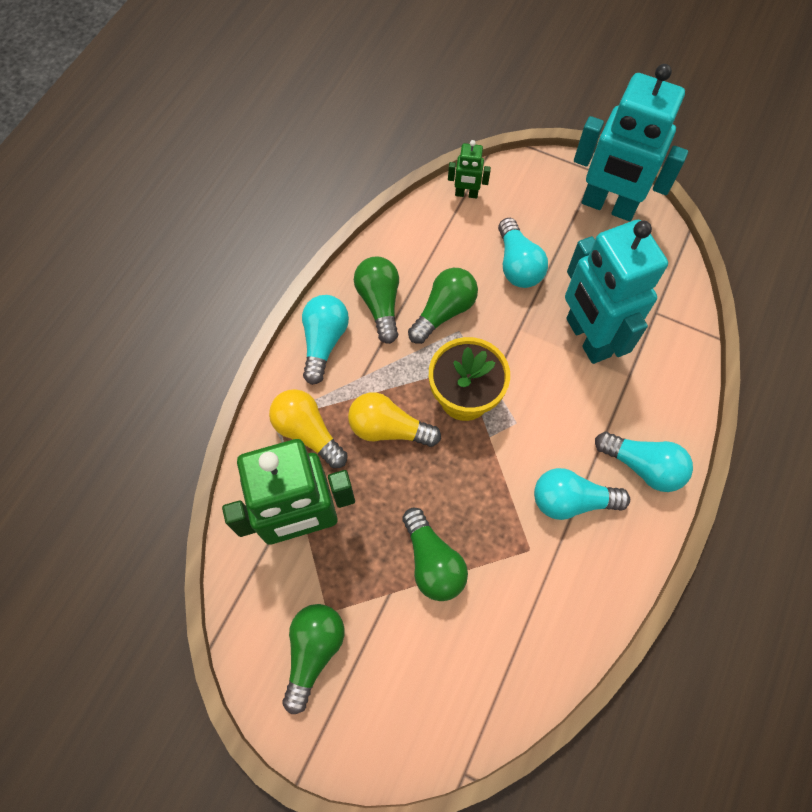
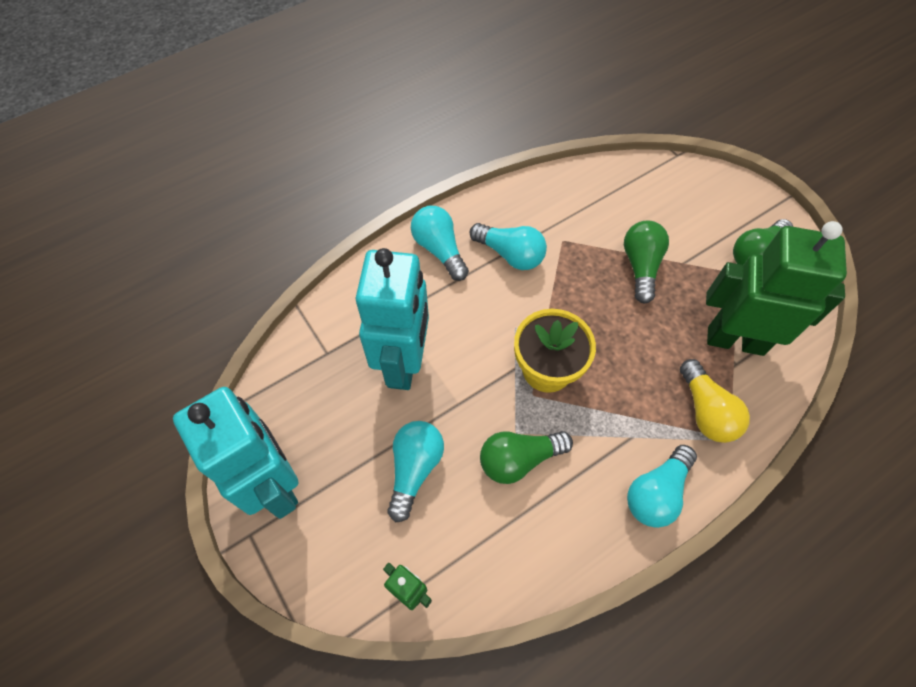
camera: 150 degrees left, 5 degrees down
yellow light bulb [348,392,441,447] -> none
green light bulb [354,257,399,344] -> none

